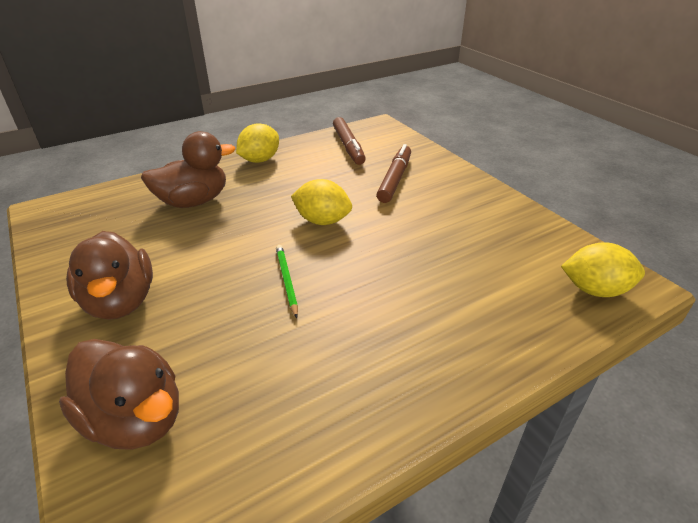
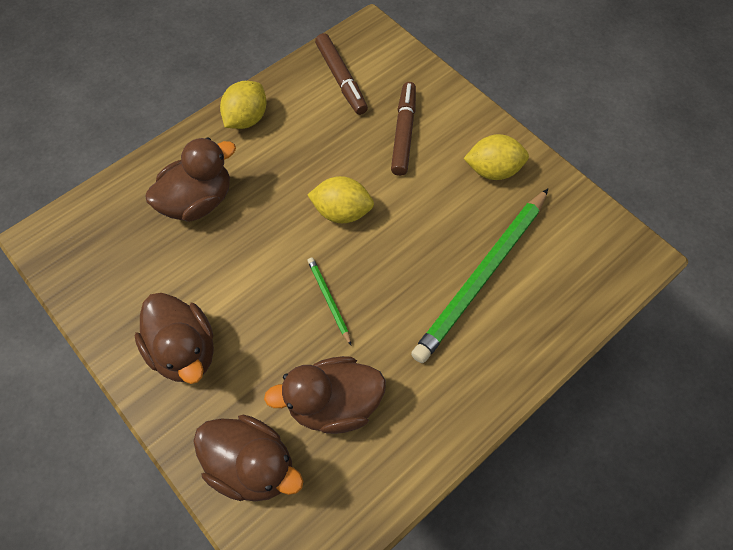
camera: 10 degrees left, 25 degrees up
yellow lemon [561,242,645,297] -> yellow lemon moved to [463,134,529,180]
none -> brown duck [264,356,386,434]
none -> green pencil [411,189,548,364]

